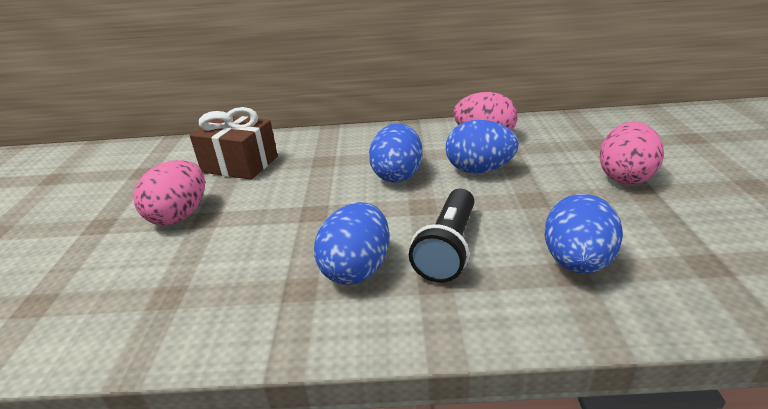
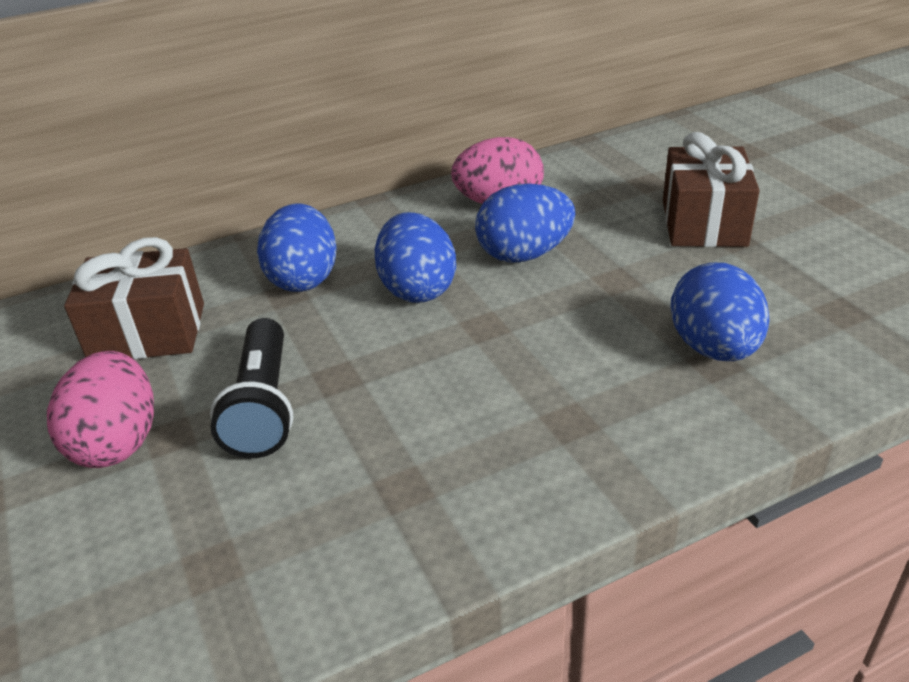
camera: 25 degrees left, 5 degrees up
blue egg [314,202,389,285] -> blue egg moved to [257,203,337,292]
black flashlight [409,189,474,283] -> black flashlight moved to [210,318,293,458]
pink egg [599,122,664,185] -> brown gift [663,132,760,247]

